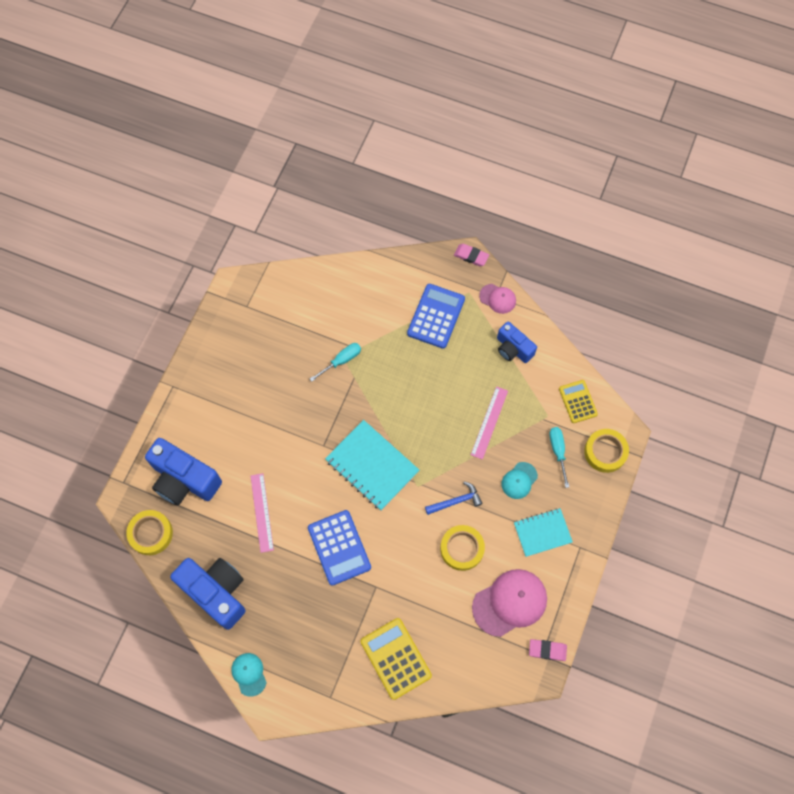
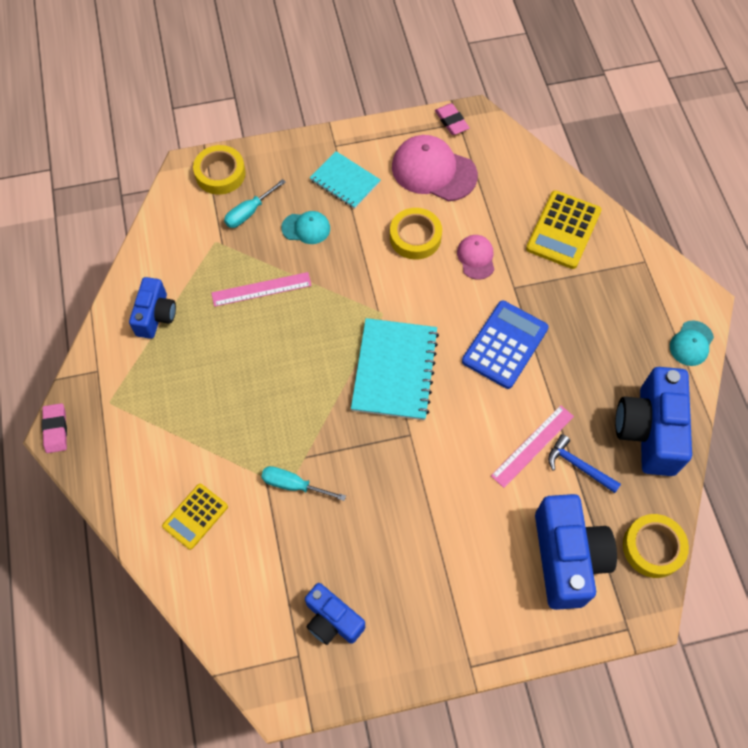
camera: 125 degrees left, 5 degrees down
blue calculator [407,284,465,349] -> none
blue hammer [425,482,482,515] -> blue hammer moved to [548,434,621,493]
pink cap [479,284,516,314] -> pink cap moved to [457,235,494,280]
yellow calculator [559,380,598,423] -> yellow calculator moved to [162,484,228,550]
none -> blue camera [305,583,365,645]

